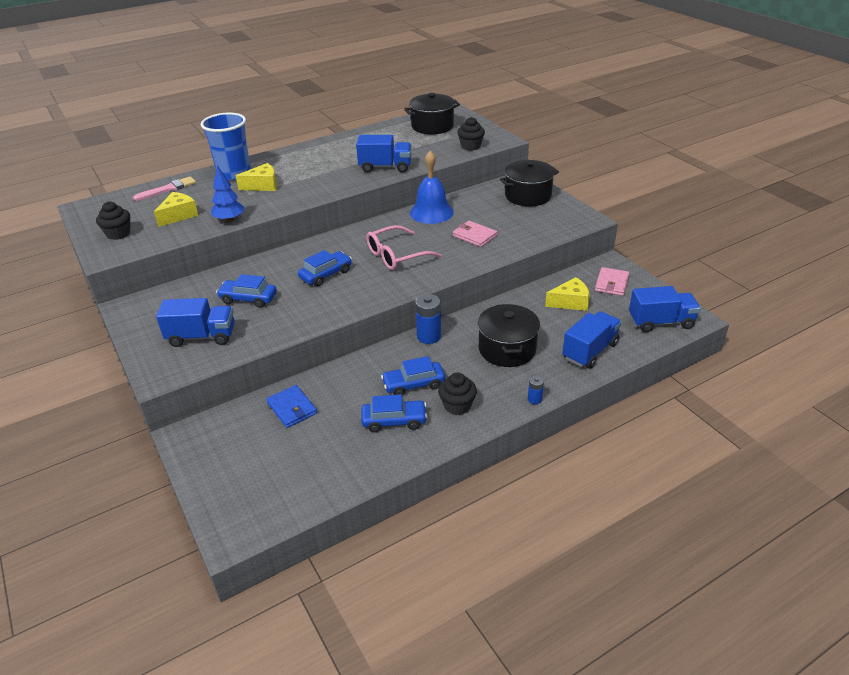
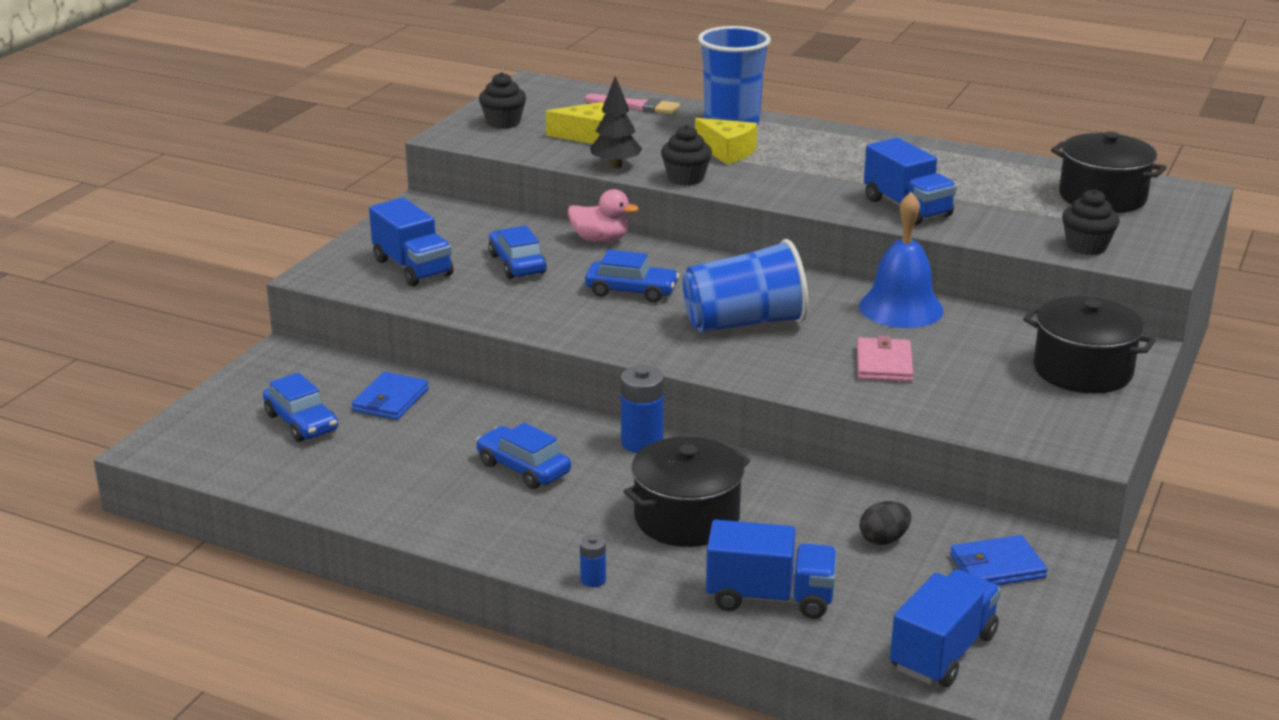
camera: 55 degrees right, 10 degrees down
blue tree [211,165,244,222] -> black tree [590,76,642,169]
blue car [361,394,427,432] -> blue car moved to [263,373,338,442]
pink glasses [366,225,442,270] -> blue cup [683,239,808,332]
black cupcake [438,373,477,415] -> black cupcake moved to [661,125,712,186]
yellow cheese [545,277,590,311] -> black egg [860,501,911,545]
pink wallet [595,267,629,296] -> blue wallet [950,535,1048,585]
blue truck [629,286,700,332] -> blue truck turned 105 degrees counterclockwise [890,569,1001,687]
none -> pink duck [568,189,639,243]

